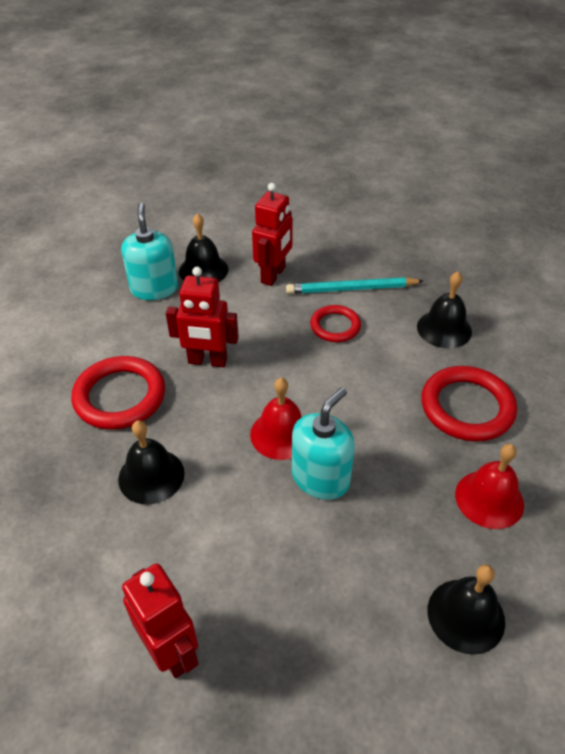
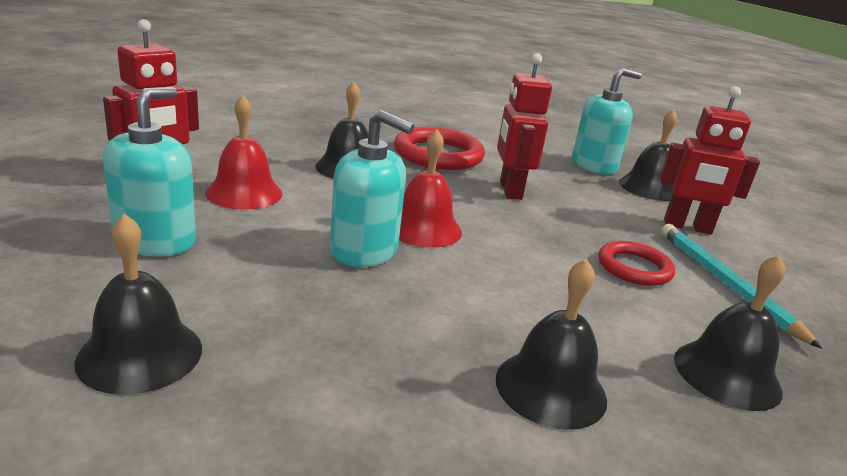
camera: 75 degrees right, 20 degrees down
red ring [421,366,517,442] -> black bell [496,258,607,430]
red bell [455,444,524,529] -> red bell moved to [205,95,283,210]
none -> turquoise soap dispenser [103,87,196,256]

